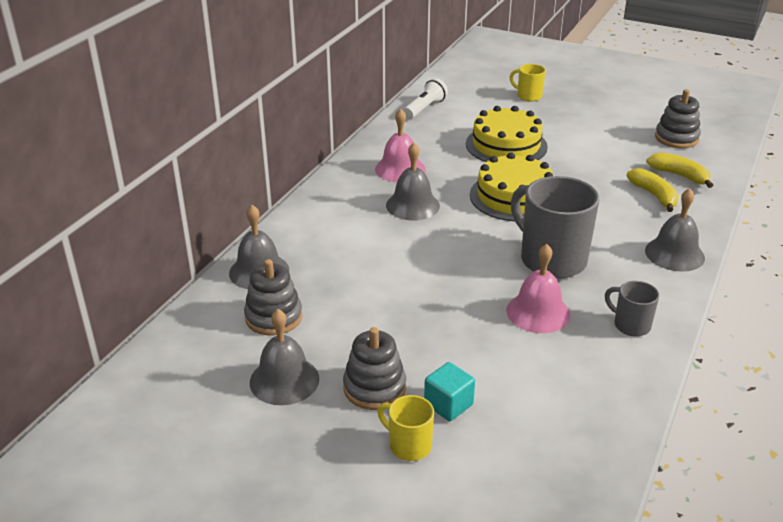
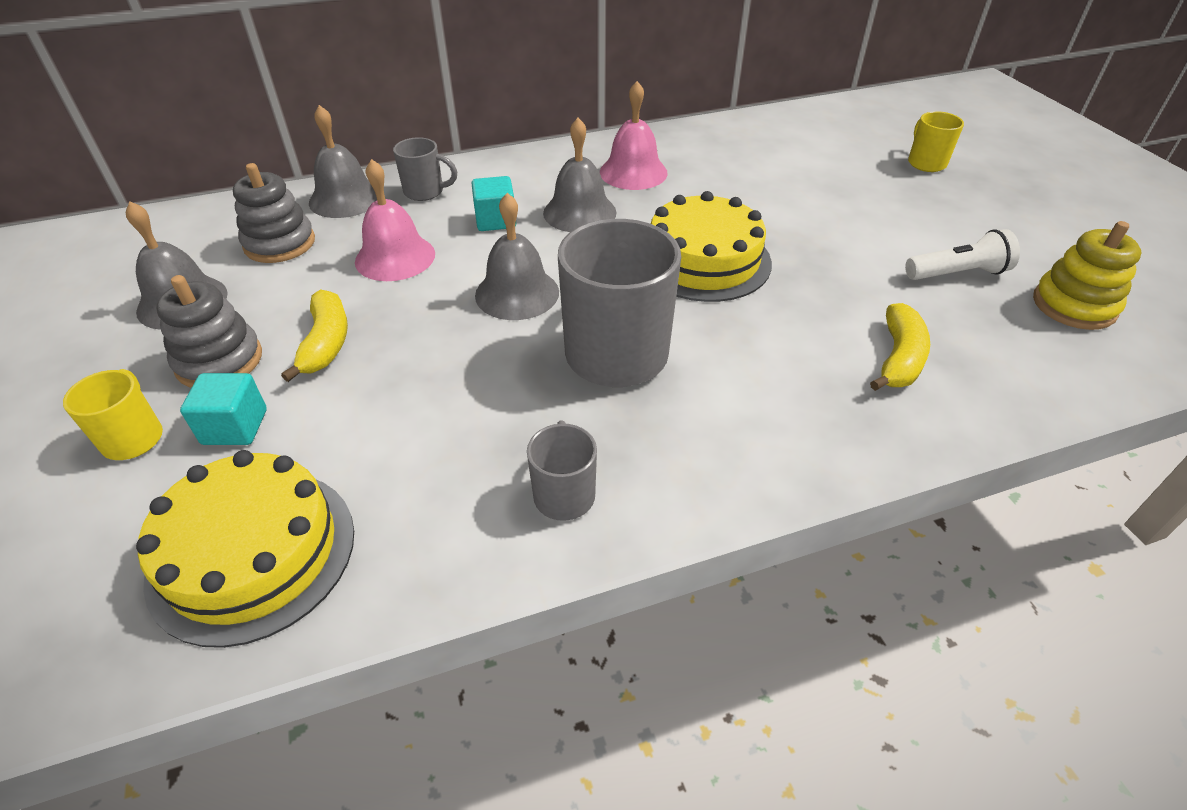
camera: 45 degrees right, 10 degrees up
white flashlight [404,78,448,119] -> white flashlight moved to [905,229,1020,280]
yellow cake [466,106,548,162] -> yellow cake moved to [136,450,354,648]
pink bell [506,244,570,333] -> pink bell moved to [355,159,435,281]
grey bell [645,188,705,272] -> grey bell moved to [475,193,559,320]
yellow banana [646,152,713,188] -> yellow banana moved to [281,289,348,382]
grey stacking toy [655,89,701,148] -> yellow stacking toy [1033,221,1141,330]
none -> grey mug [393,137,457,201]
none -> turquoise cube [471,176,516,231]

